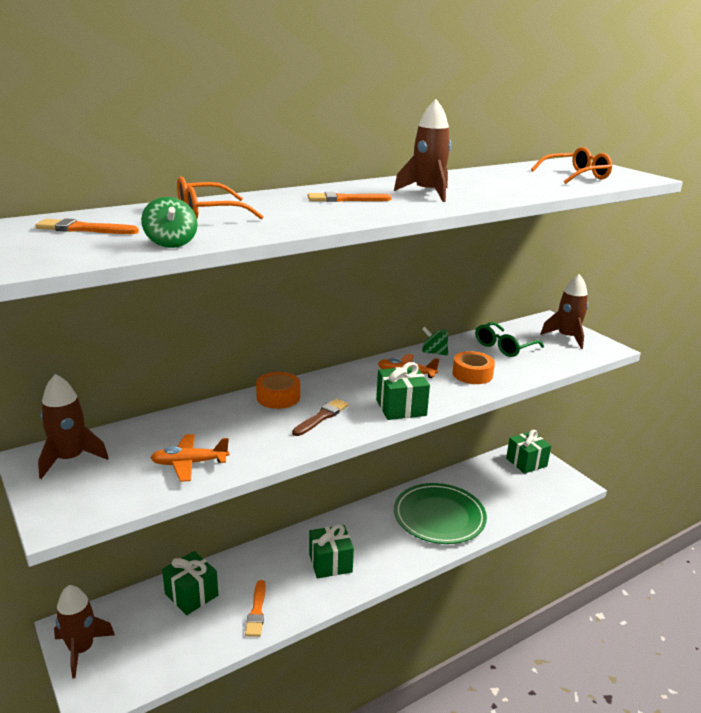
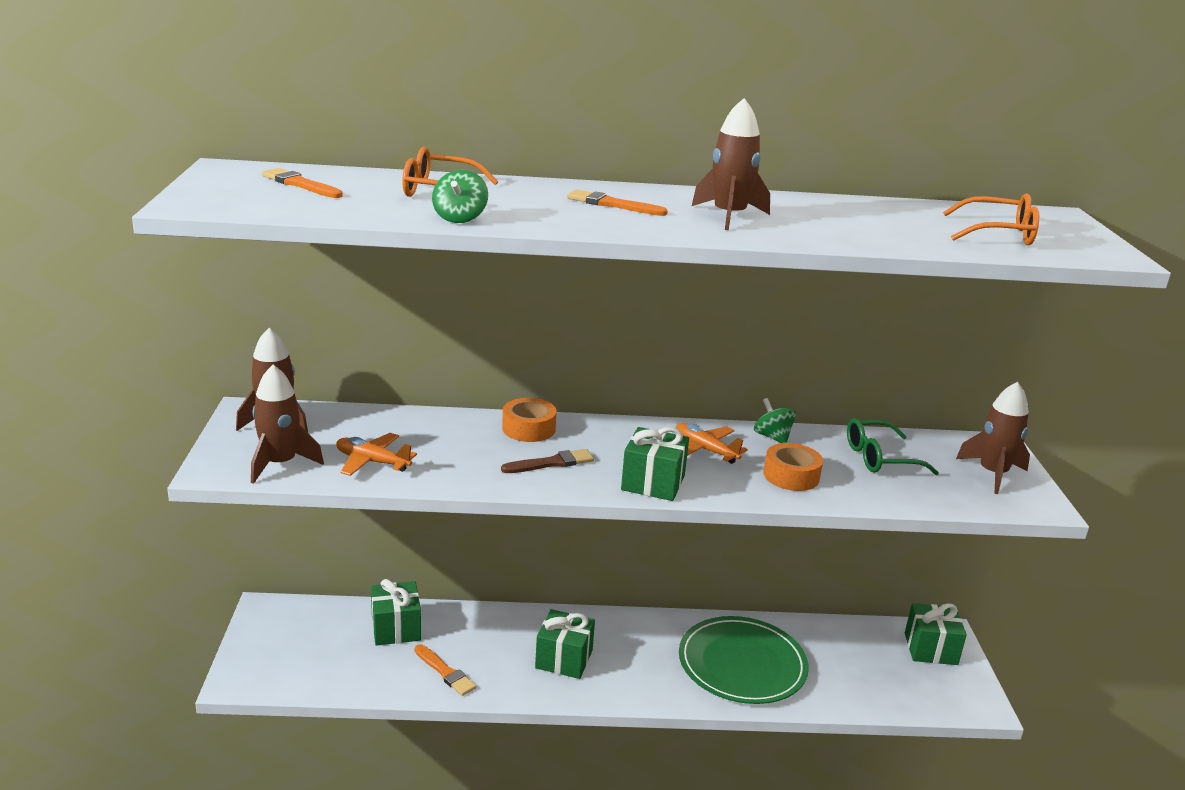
camera: 30 degrees right, 0 degrees up
brown rocket [54,585,115,678] -> brown rocket moved to [251,365,324,484]
green spinning top [141,197,198,248] -> green spinning top moved to [432,170,488,223]
orange brush [245,580,266,637] -> orange brush turned 75 degrees counterclockwise [415,644,477,696]

